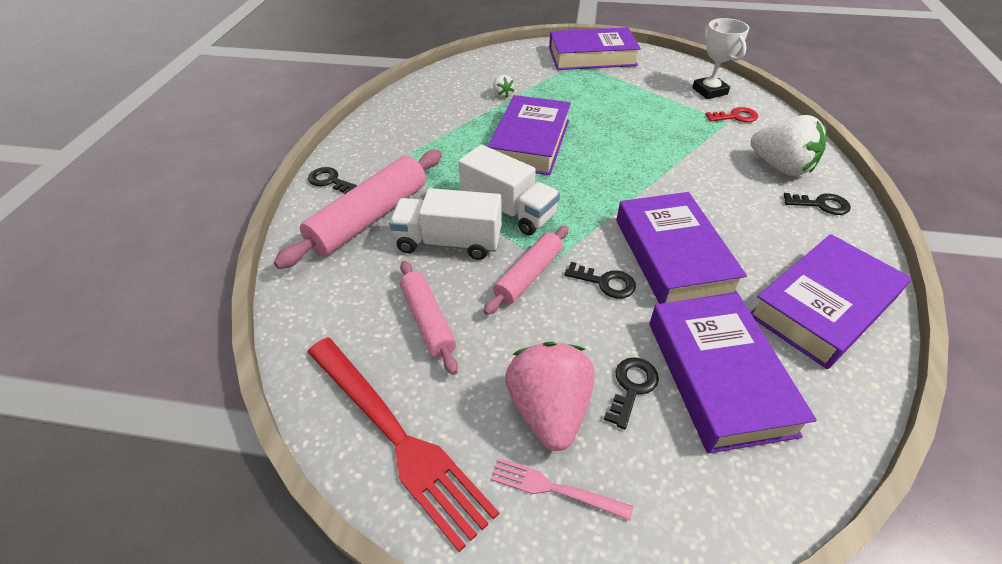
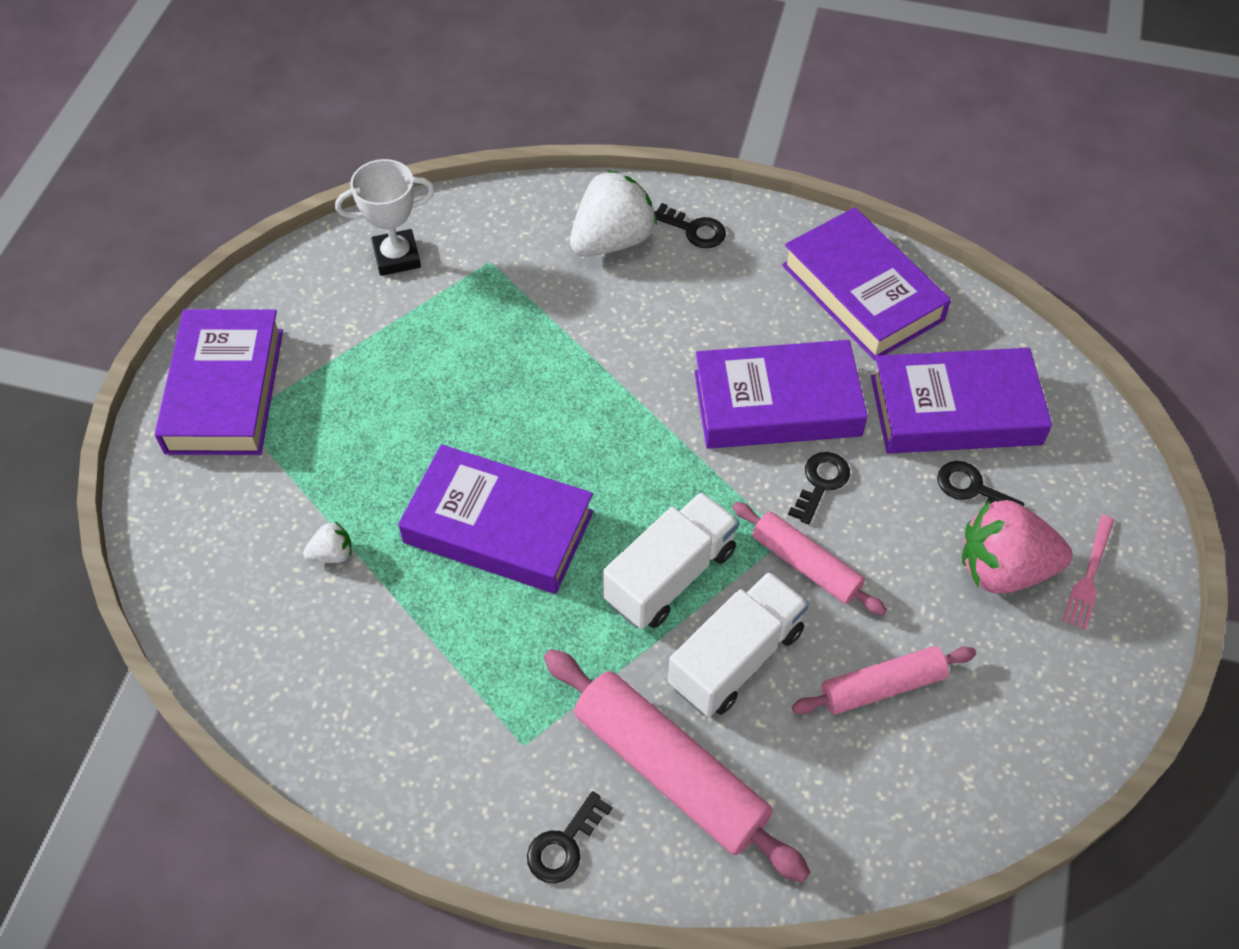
camera: 85 degrees left, 10 degrees up
red fork [307,338,499,552] -> none
white truck [389,188,502,260] -> white truck turned 150 degrees counterclockwise [668,571,809,717]
red key [705,107,758,122] -> none
black key [784,193,851,215] -> black key turned 105 degrees clockwise [654,203,726,248]

